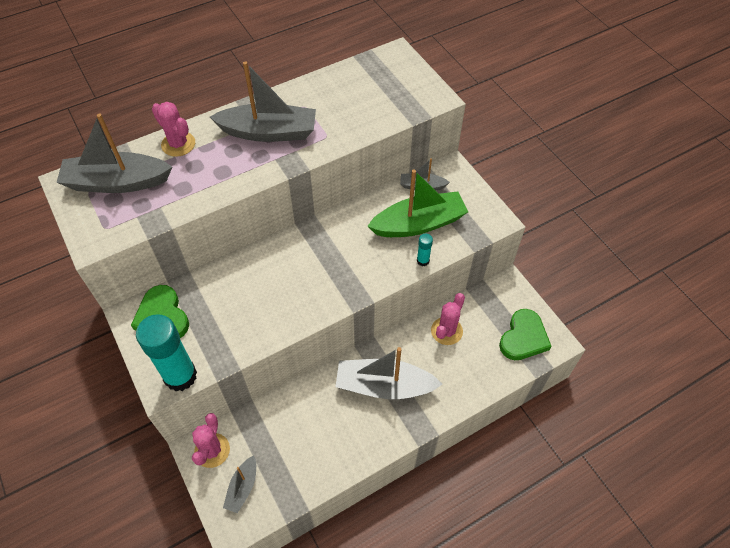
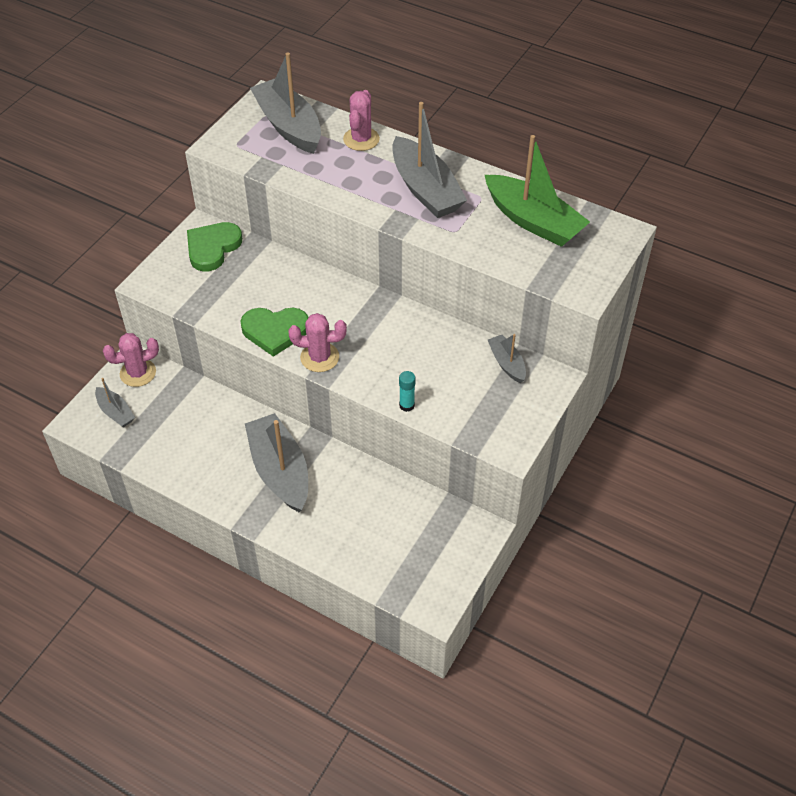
camera: 60 degrees right, 5 degrees down
turquoise glue stick [136,314,197,391] -> none
grey boat [223,455,256,513] -> grey boat turned 120 degrees counterclockwise [95,378,135,427]
green boat [367,170,468,237] -> green boat moved to [485,135,590,247]
pink cactus [431,293,465,345] -> pink cactus moved to [288,313,347,372]
green heart [499,309,552,360] -> green heart moved to [240,308,308,357]

